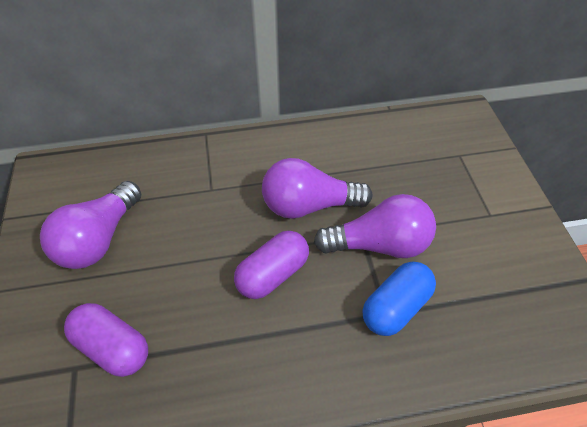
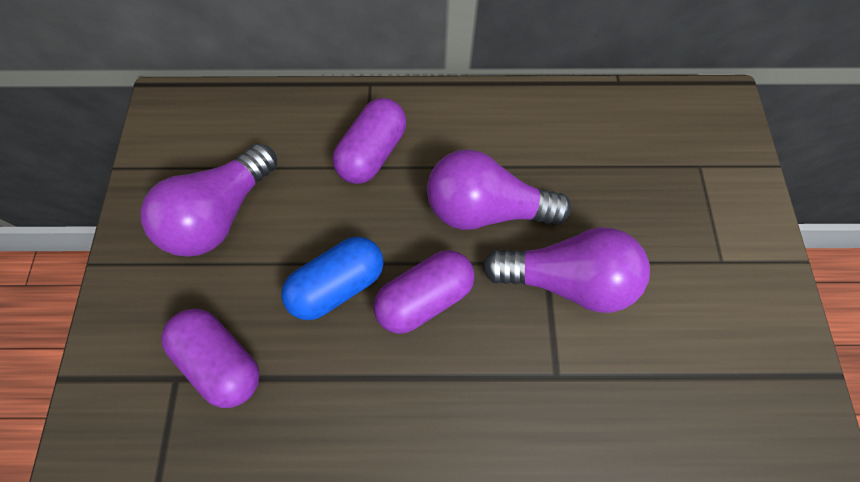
camera: 10 degrees right, 15 degrees up
blue capsule [363,261,436,336] -> blue capsule moved to [281,237,384,320]
none -> purple capsule [332,98,406,184]

